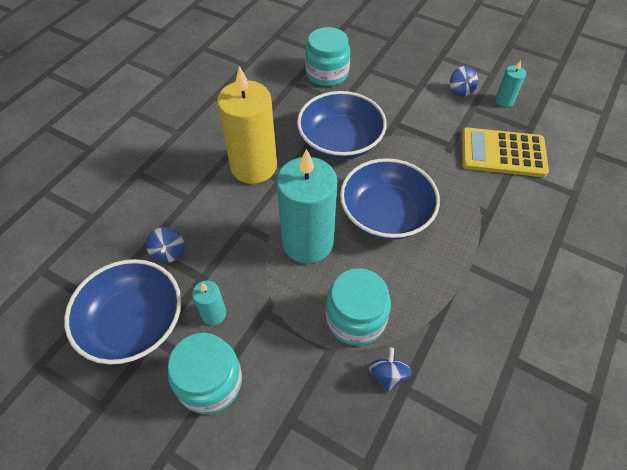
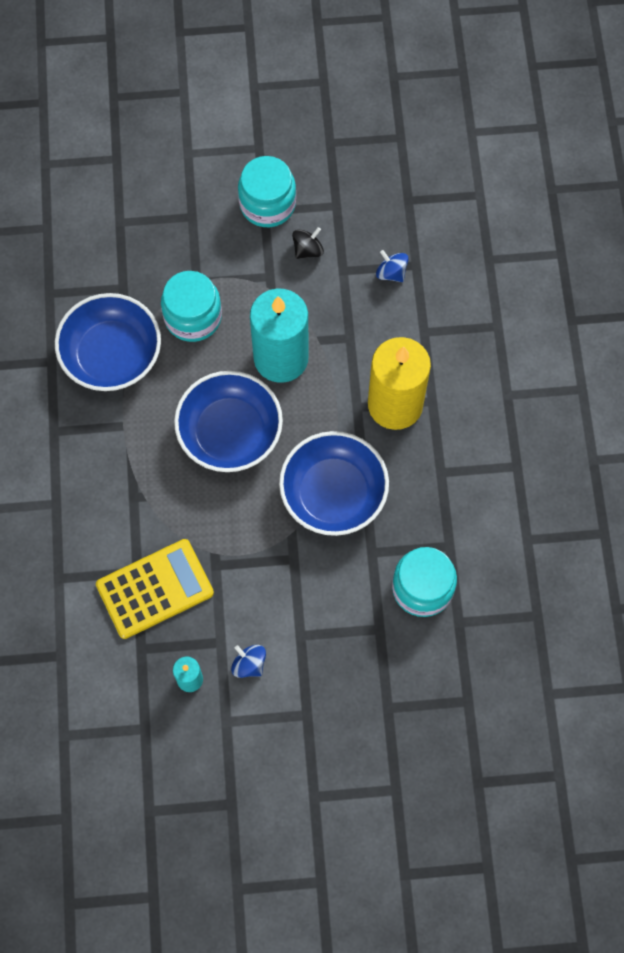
camera: 145 degrees right, 15 degrees up
blue bowl [64,259,181,364] -> blue bowl moved to [55,293,161,391]
turquoise candle [192,281,226,325] -> black spinning top [292,227,324,259]
blue spinning top [368,347,412,392] -> none

